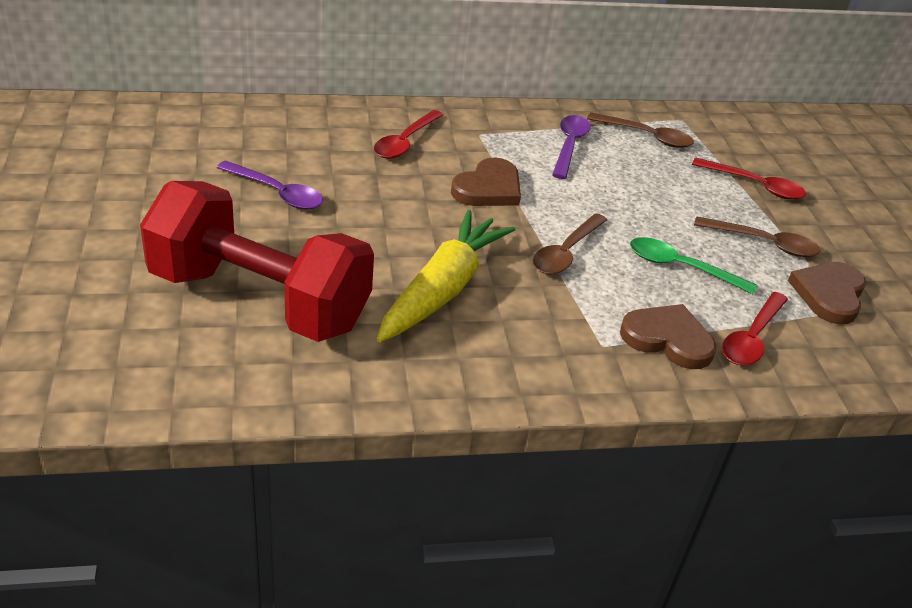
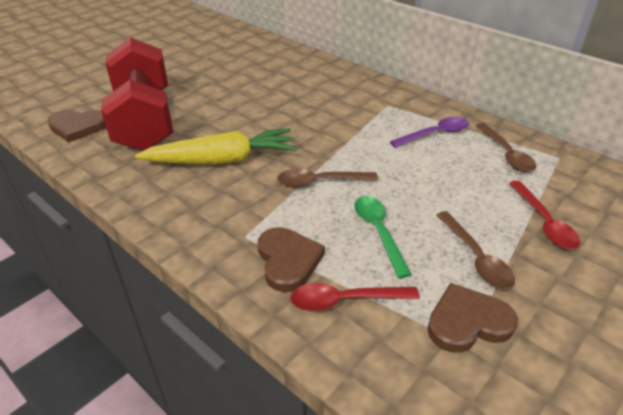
camera: 55 degrees right, 0 degrees up
purple spoon [217,161,323,209] -> none
red spoon [374,110,443,159] -> none
brown heart [451,158,521,206] -> brown heart moved to [47,110,106,143]

